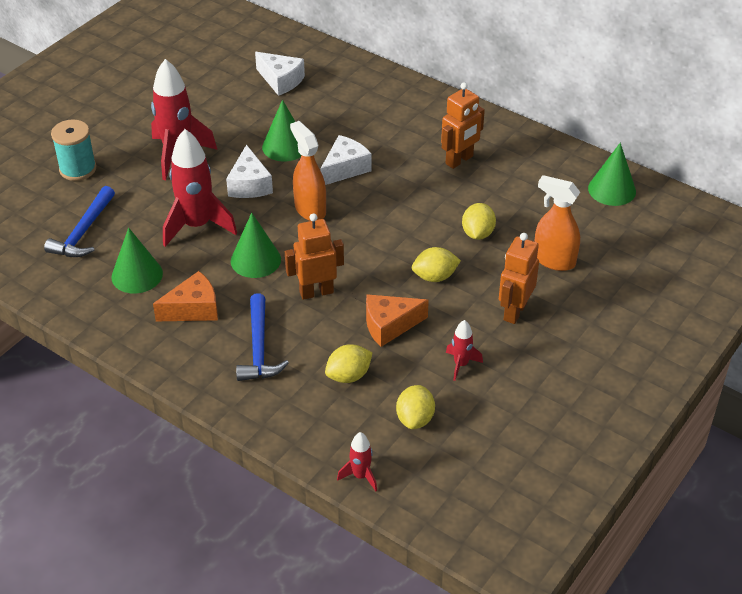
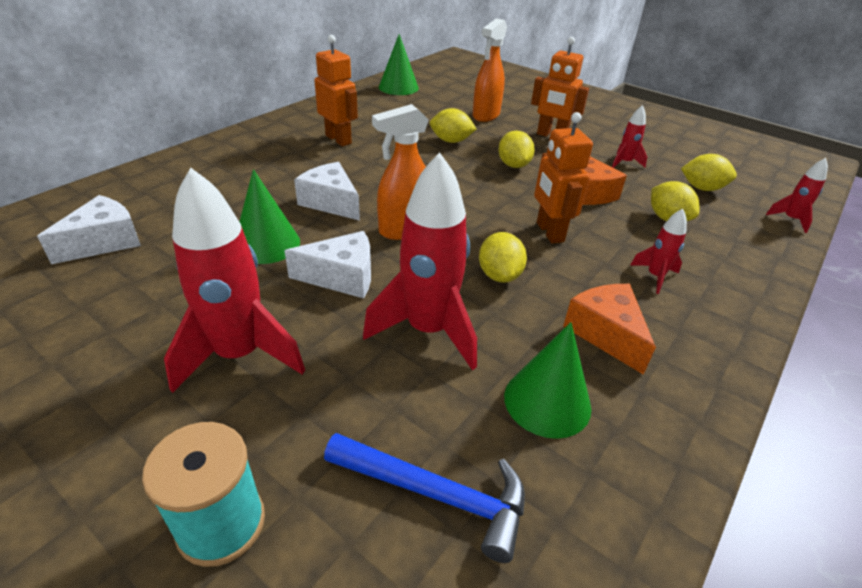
camera: 90 degrees left, 5 degrees down
green cone [231,213,281,278] -> yellow lemon [479,232,527,283]
blue hammer [236,293,289,381] -> red rocket [631,209,687,294]

